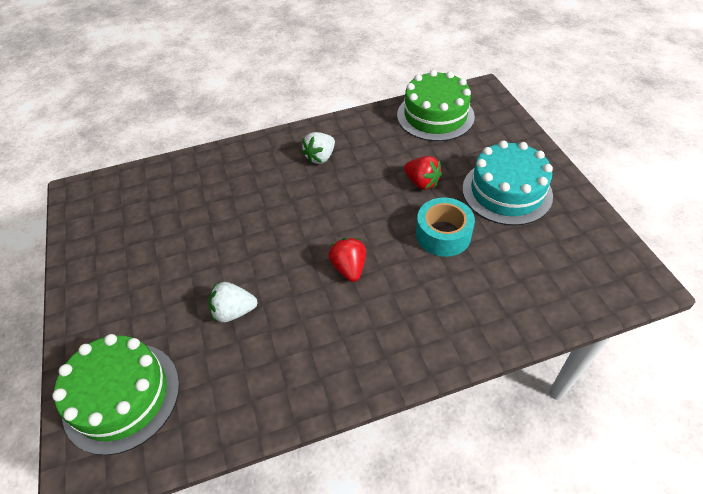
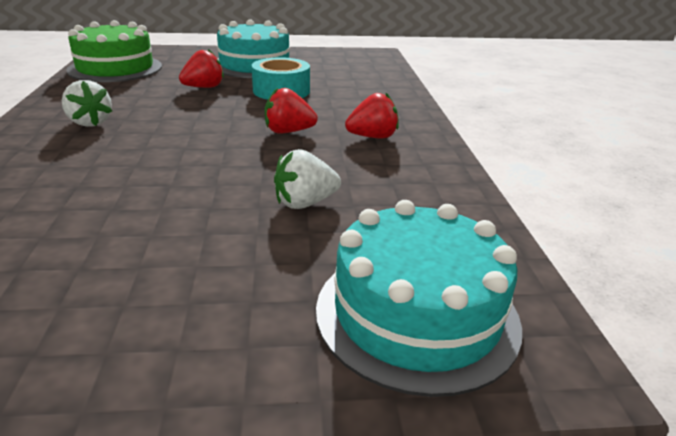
camera: 80 degrees left, 20 degrees down
green cake [52,334,180,455] -> turquoise cake [316,200,522,397]
white strawberry [209,282,258,322] -> white strawberry turned 60 degrees clockwise [274,149,341,209]
none -> red strawberry [345,93,399,139]

